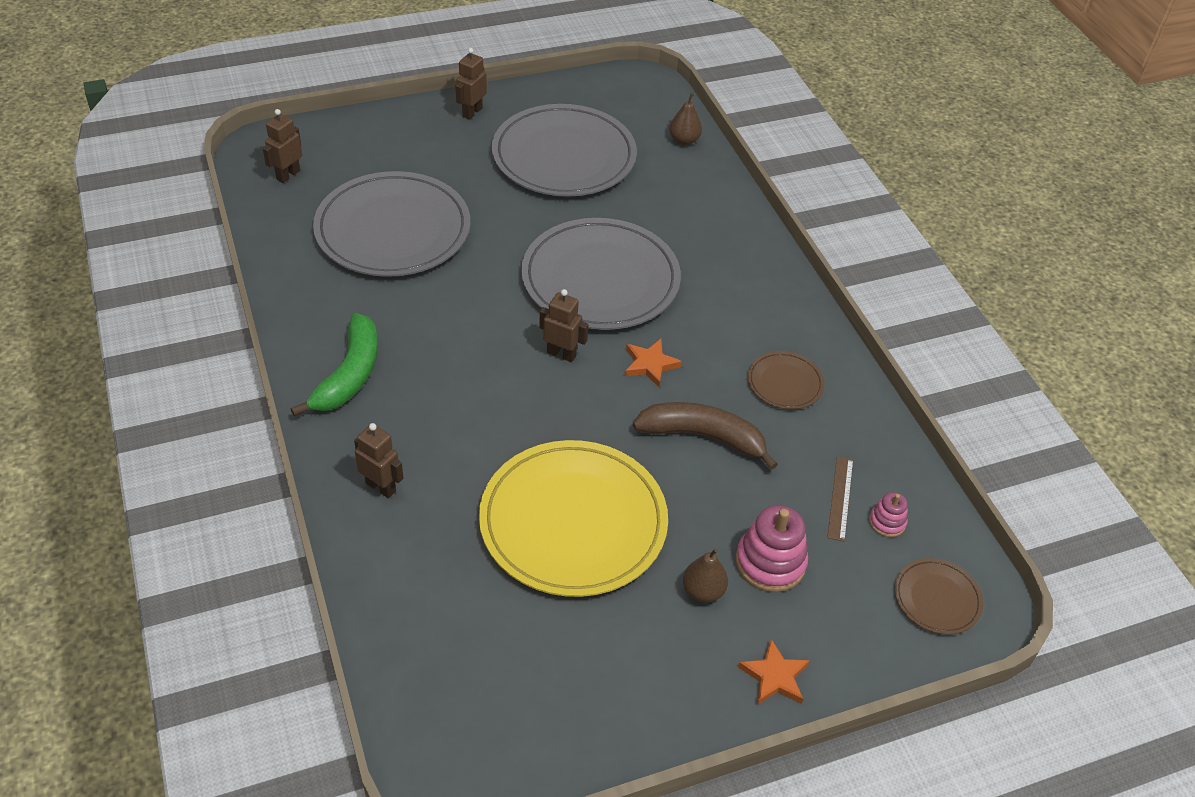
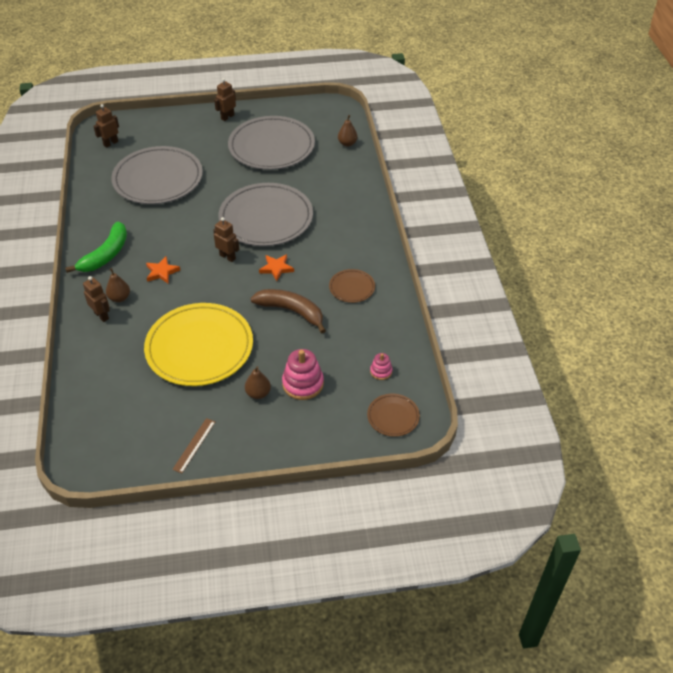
camera: 15 degrees right, 0 degrees up
orange star [738,639,810,705] -> orange star moved to [146,257,180,284]
brown ruler [827,456,853,542] -> brown ruler moved to [172,418,215,473]
none -> brown pear [106,268,130,302]

